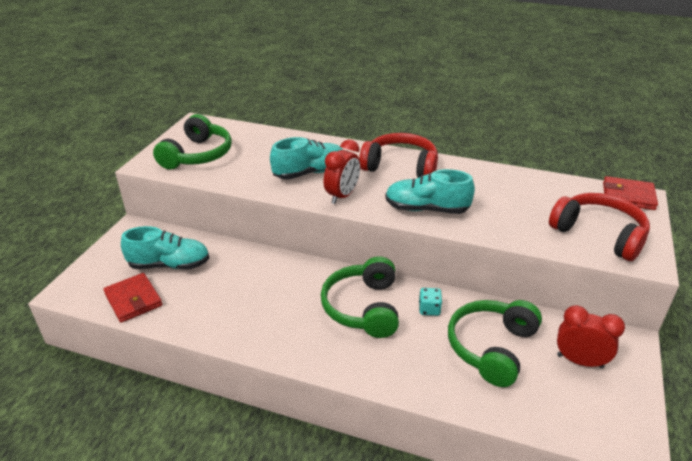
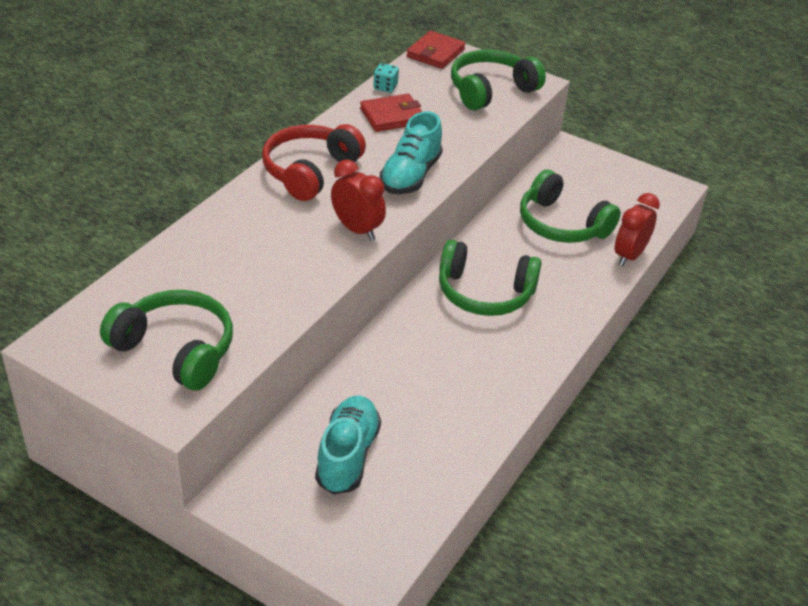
camera: 80 degrees left, 5 degrees up
red wallet [103,273,162,323] -> red wallet moved to [360,94,422,132]
turquoise shoe [270,137,343,180] -> none
turquoise dice [419,288,442,316] -> turquoise dice moved to [373,63,399,92]
red headphones [549,193,650,261] -> green headphones [451,50,546,110]
red clock [557,305,625,368] -> red clock moved to [614,193,660,267]

